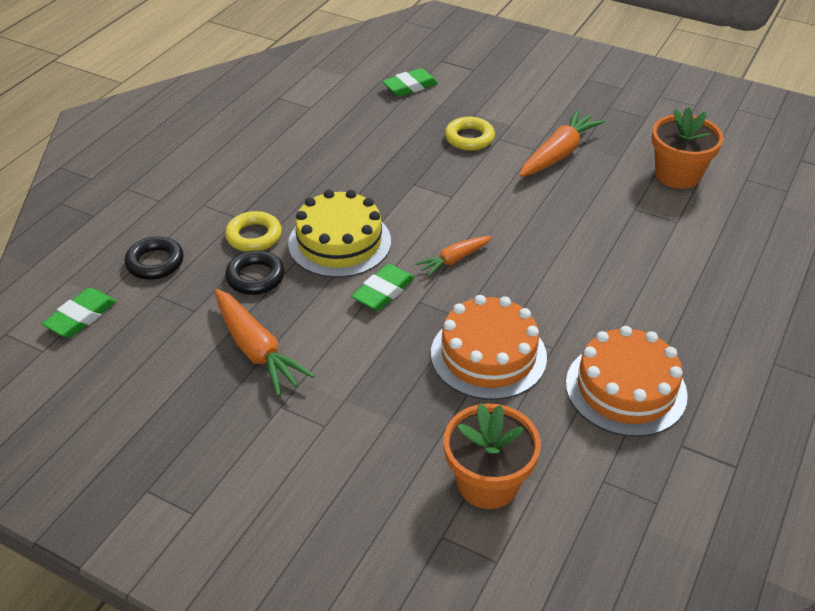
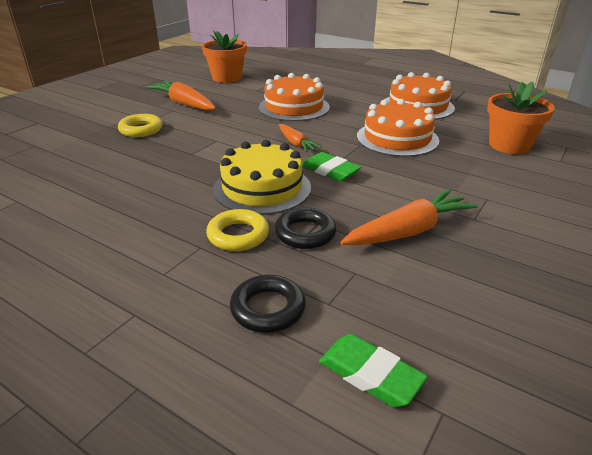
camera: 85 degrees left, 10 degrees down
green eraser [382,68,438,97] -> none
none -> orange cake [259,73,330,121]

